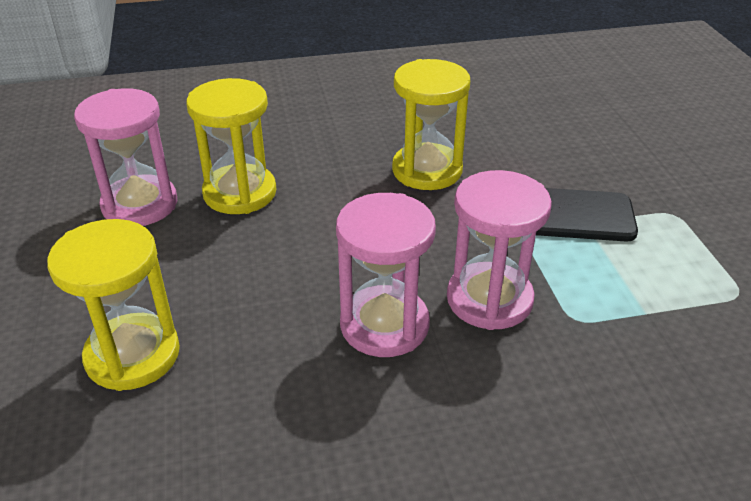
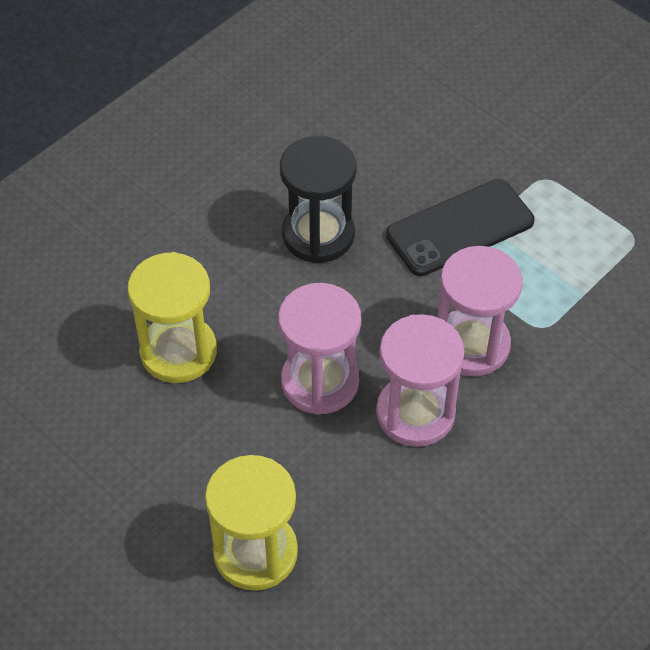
camera: 35 degrees left, 15 degrees up
pink hourglass [74,88,177,226] -> pink hourglass moved to [278,283,361,415]
yellow hourglass [392,59,470,190] -> black hourglass [280,136,357,263]

